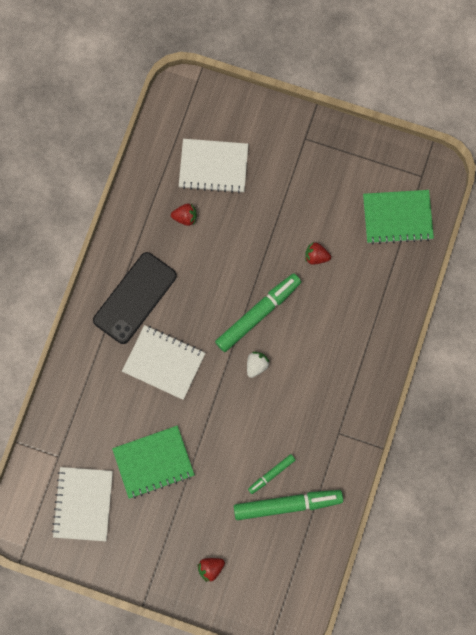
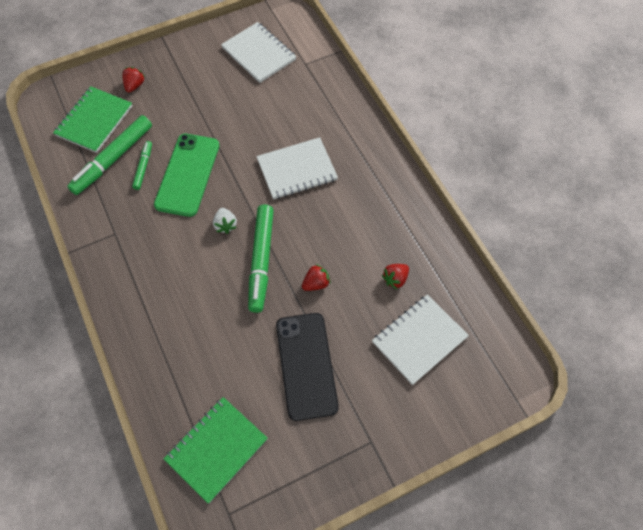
camera: 135 degrees right, 15 degrees down
black phone [93,252,177,344] -> black phone moved to [276,313,339,421]
green notebook [112,425,195,499] -> green notebook moved to [53,86,132,153]
red strawberry [305,243,331,265] -> red strawberry moved to [302,264,330,291]
none -> green phone [154,134,219,217]

